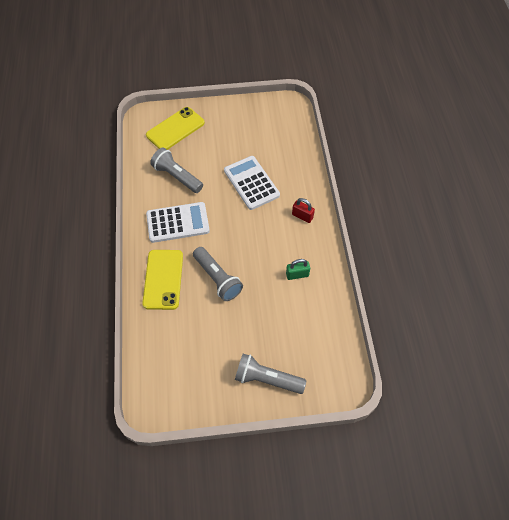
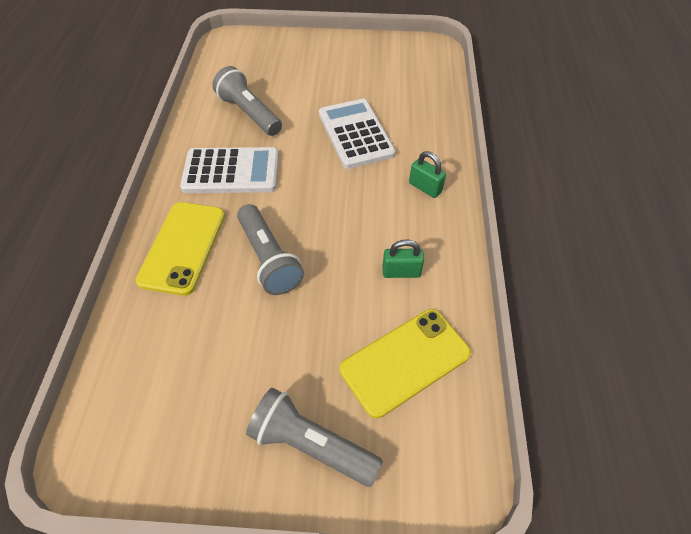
camera: 10 degrees right, 5 degrees down
yellow phone [146,107,205,150] -> yellow phone moved to [340,309,471,418]
red padlock [292,198,315,223] -> green padlock [409,151,446,198]

